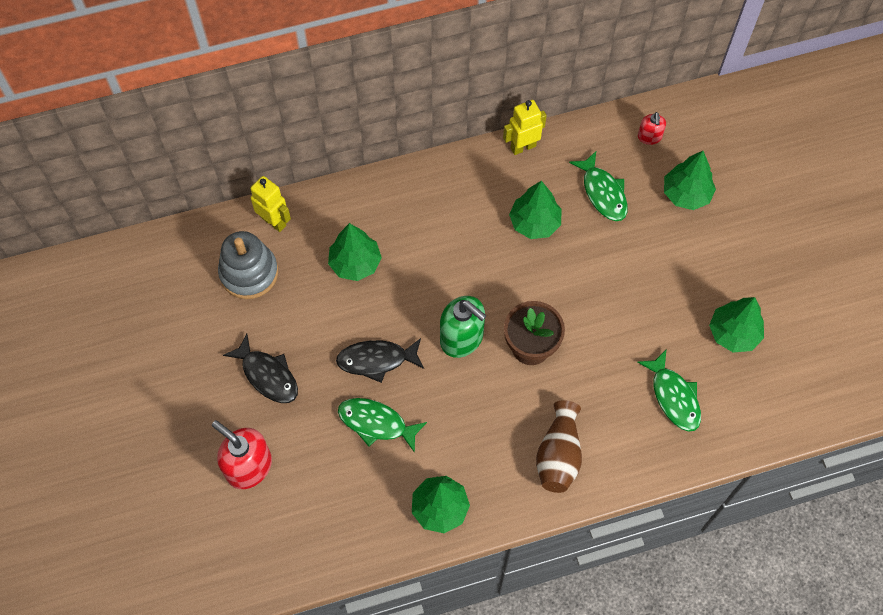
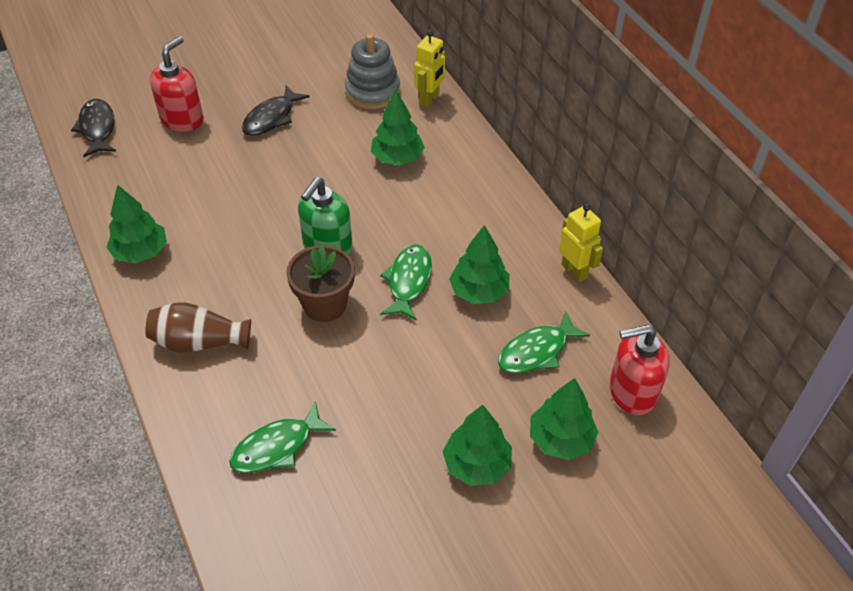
camera: 80 degrees right, 15 degrees down
black fish [336,338,424,383] -> black fish moved to [71,99,116,157]
green fish [338,398,427,453] -> green fish moved to [380,244,432,321]
red soap dispenser [638,112,666,145] -> red soap dispenser [609,324,670,415], size x1.86
green tree [709,297,764,353] -> green tree moved to [443,405,512,486]

